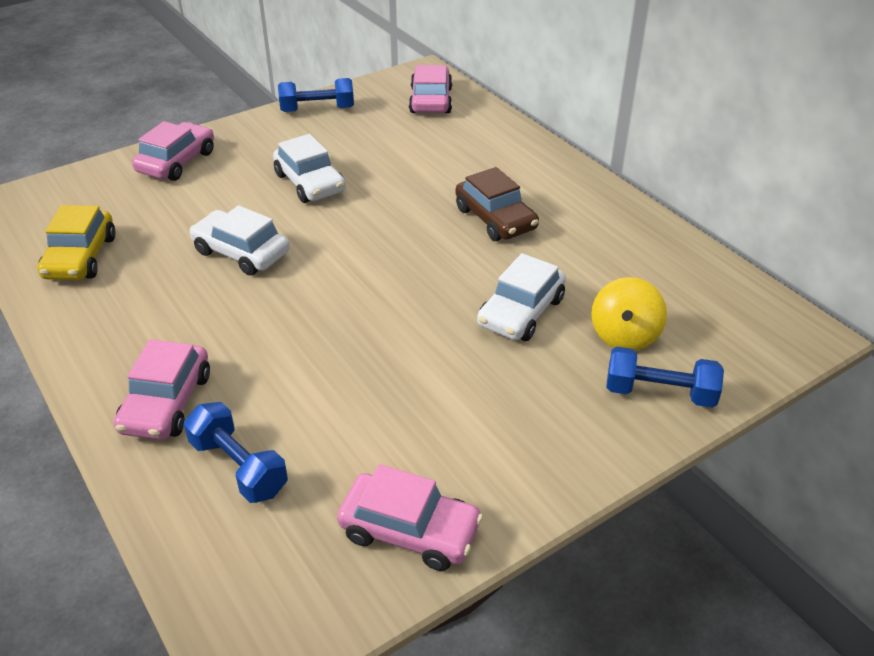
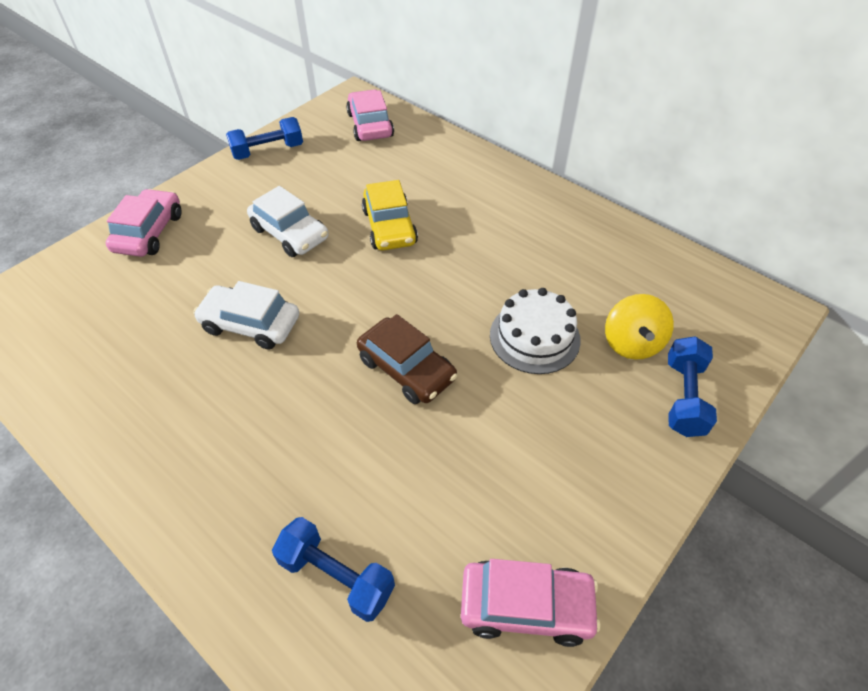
camera: 15 degrees left, 10 degrees up
yellow car [37,205,116,280] -> yellow car moved to [362,180,418,250]
pink car [114,339,210,440] -> none
brown car [456,167,539,241] -> brown car moved to [357,314,457,404]
white car [477,253,566,341] -> white cake [490,288,581,374]
blue dumbbell [607,347,724,408] -> blue dumbbell turned 75 degrees counterclockwise [668,336,717,437]

